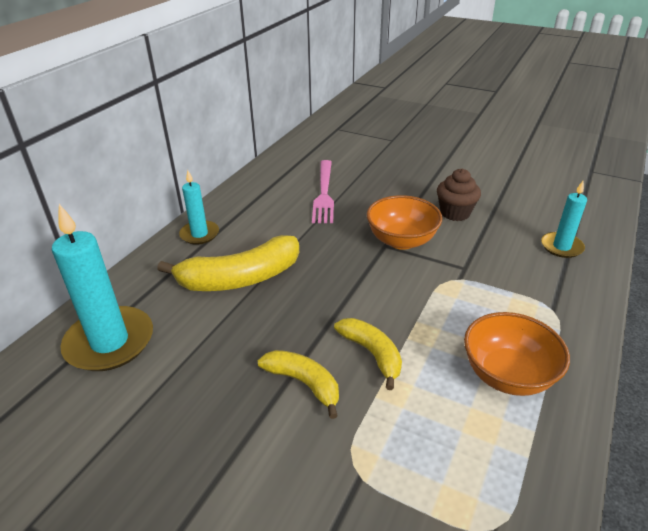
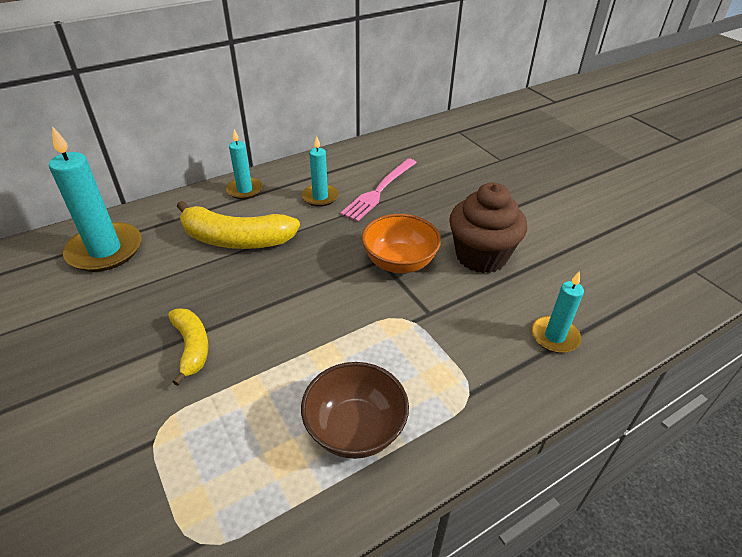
camera: 30 degrees right, 5 degrees up
yellow banana [334,318,402,390] -> none
brown cupcake [437,169,481,221] -> brown cupcake [449,183,527,273], size x1.56
orange bowl [464,312,570,396] -> brown bowl [301,362,409,459]
none -> turquoise candle [302,136,339,207]

